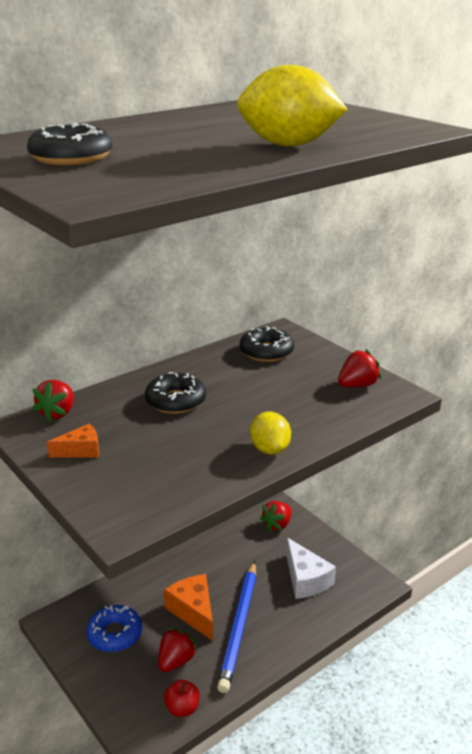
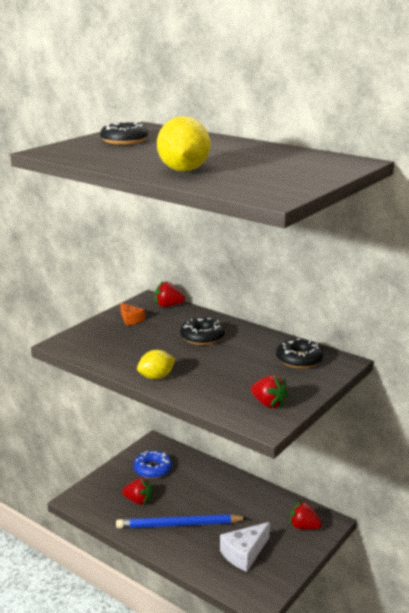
camera: 75 degrees right, 5 degrees down
orange cheese [164,574,213,641] -> none
red apple [164,680,200,717] -> none

